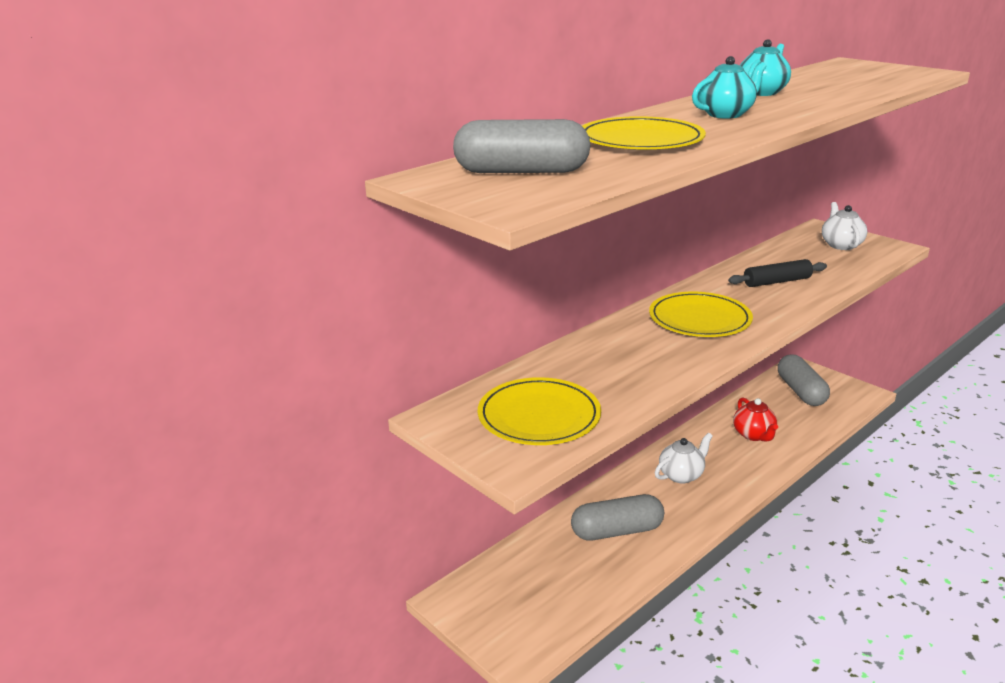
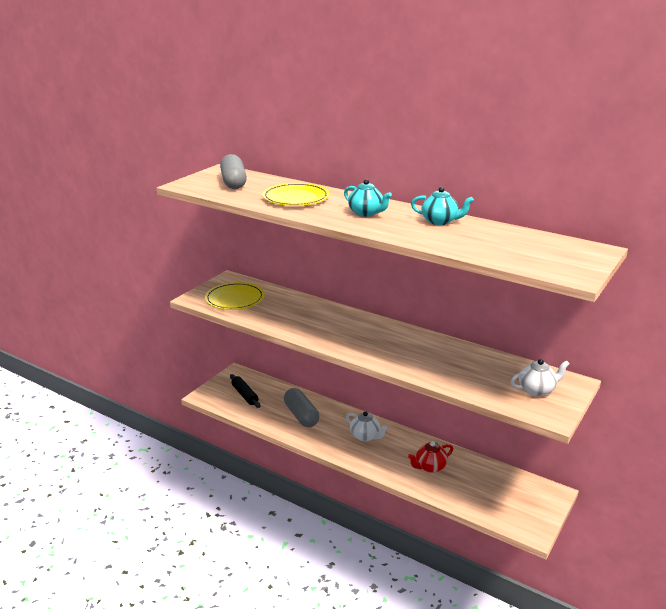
camera: 75 degrees right, 0 degrees up
yellow plate [649,292,753,337] -> none
black rolling pin [728,259,827,287] -> black rolling pin moved to [230,374,260,408]
grey capsule [778,354,830,406] -> none

